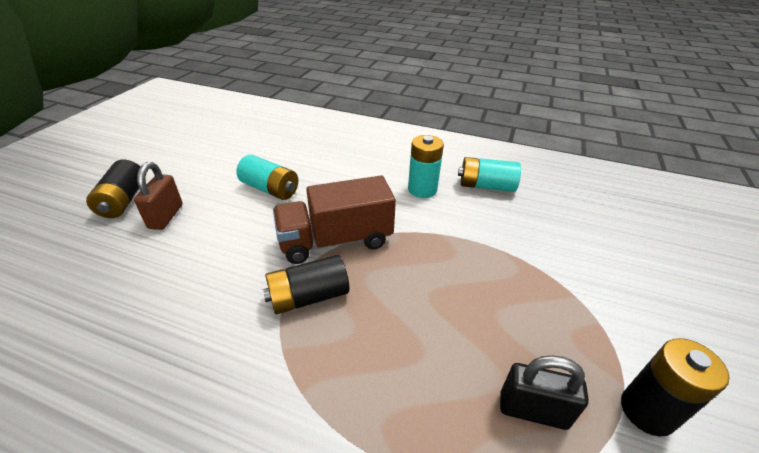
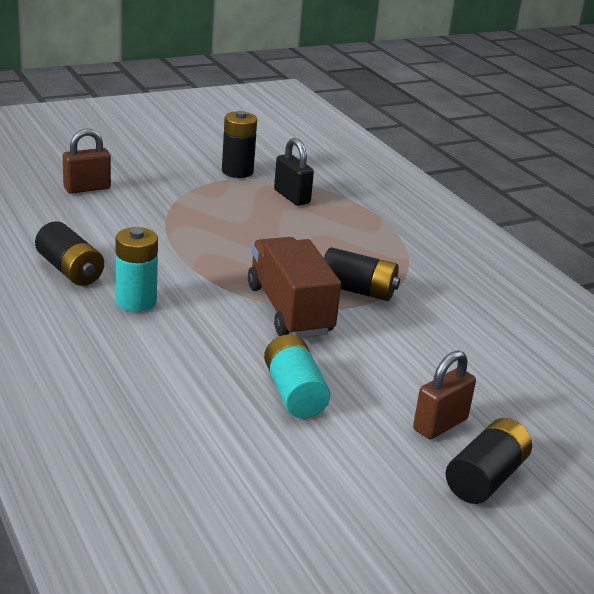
camera: 140 degrees left, 10 degrees down
brown truck [273,176,396,264] -> brown truck turned 135 degrees counterclockwise [248,237,341,338]
turquoise battery [458,157,521,192] -> black battery [35,222,104,286]
none -> brown padlock [63,129,111,194]

